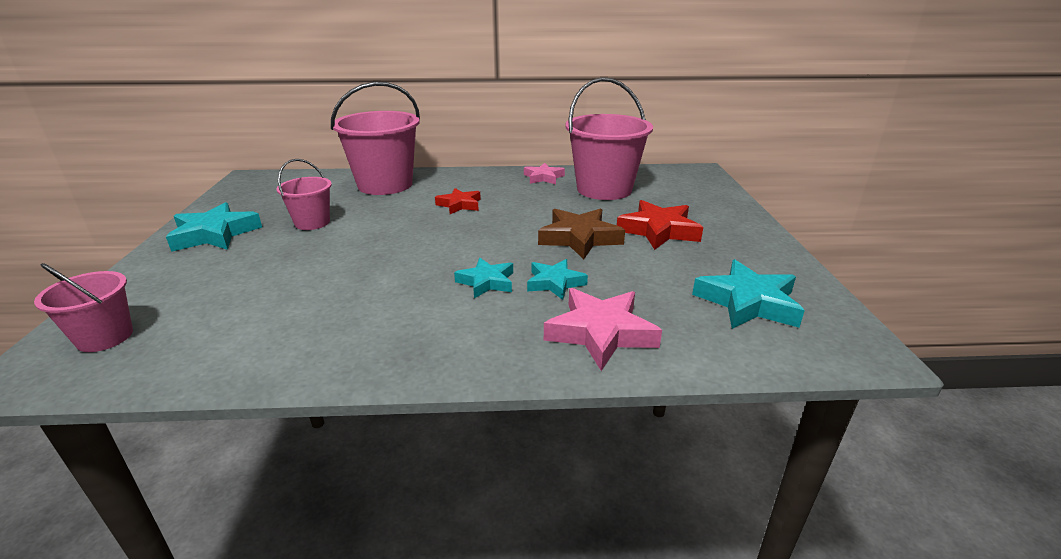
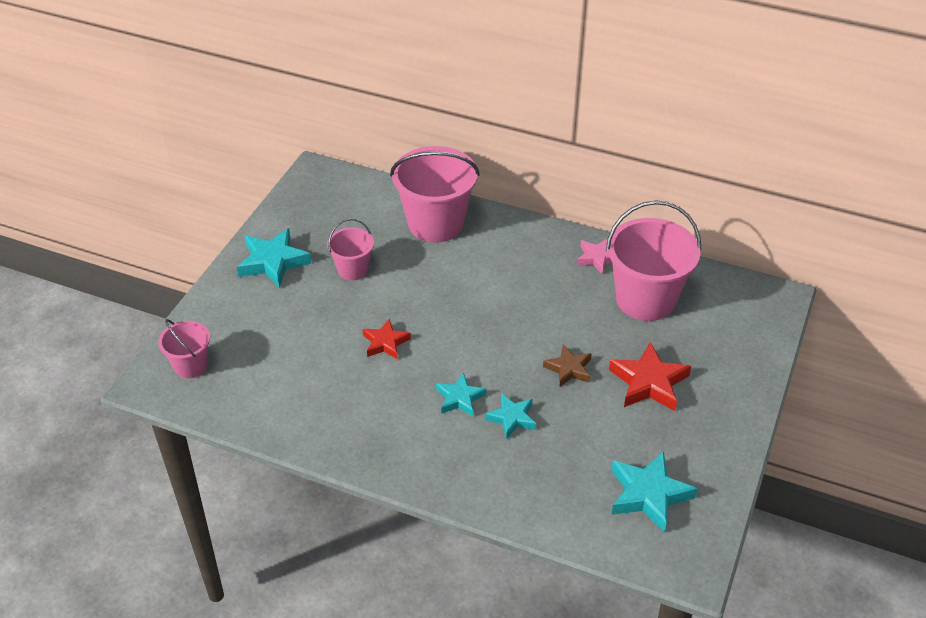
camera: 25 degrees right, 15 degrees up
red star [435,188,481,214] -> red star moved to [363,319,411,359]
brown star [538,208,625,259] -> brown star [543,345,592,387], size x0.62
pink star [544,288,662,371] -> none

